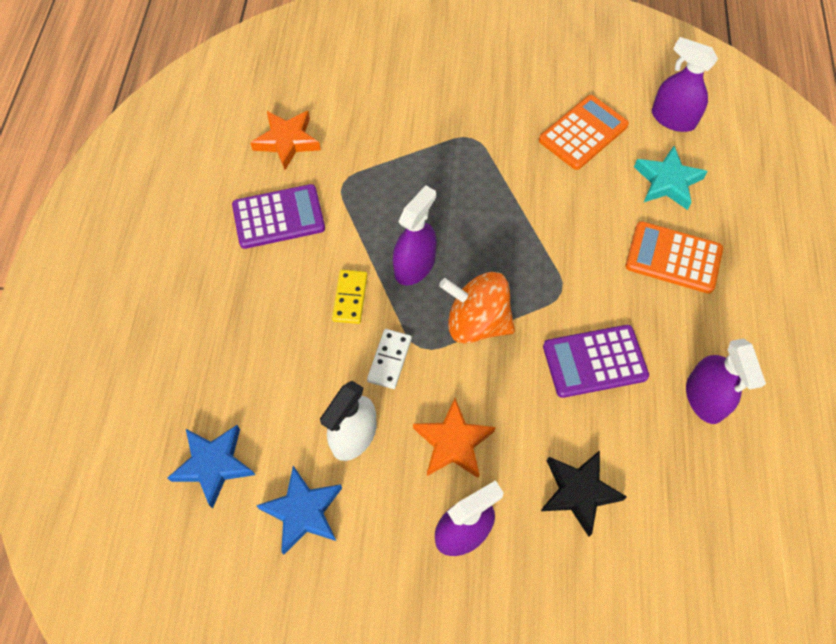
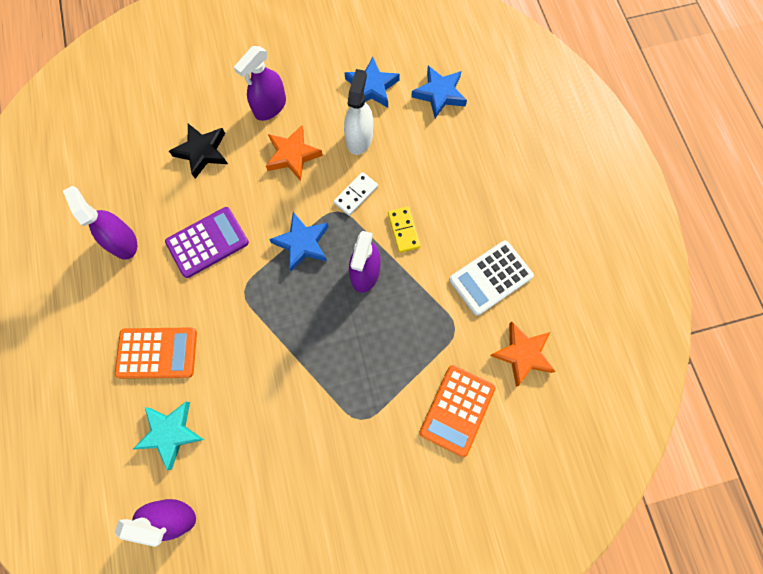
camera: 160 degrees right, 10 degrees up
purple calculator [232,184,325,249] -> white calculator [449,241,534,316]
white domino [367,329,412,389] -> white domino turned 45 degrees clockwise [333,172,378,216]
orange spinning top [439,272,515,344] -> blue star [269,212,329,272]
orange calculator [539,95,629,170] -> orange calculator moved to [419,365,495,457]

